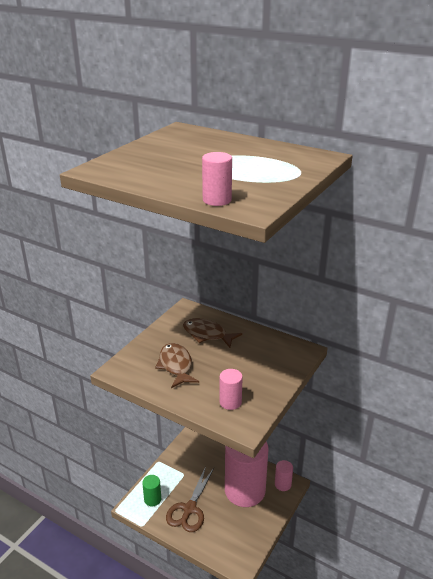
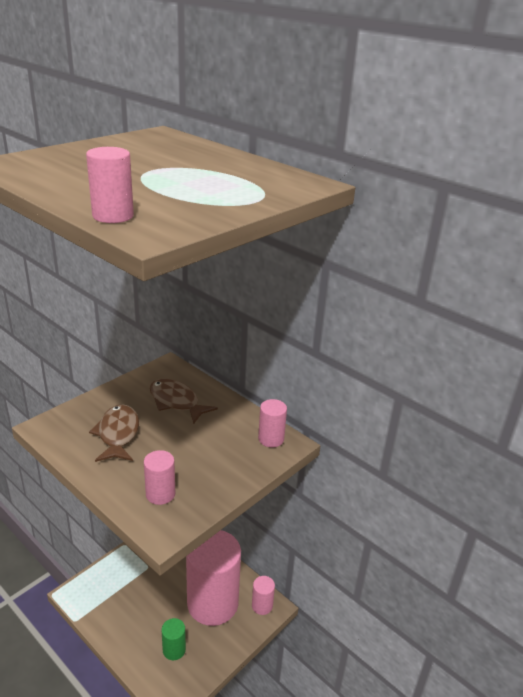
camera: 10 degrees right, 0 degrees up
green cylinder [142,475,161,506] -> green cylinder moved to [161,618,186,660]
brown scissors [166,466,214,532] -> none
none -> pink cylinder [258,399,287,447]

